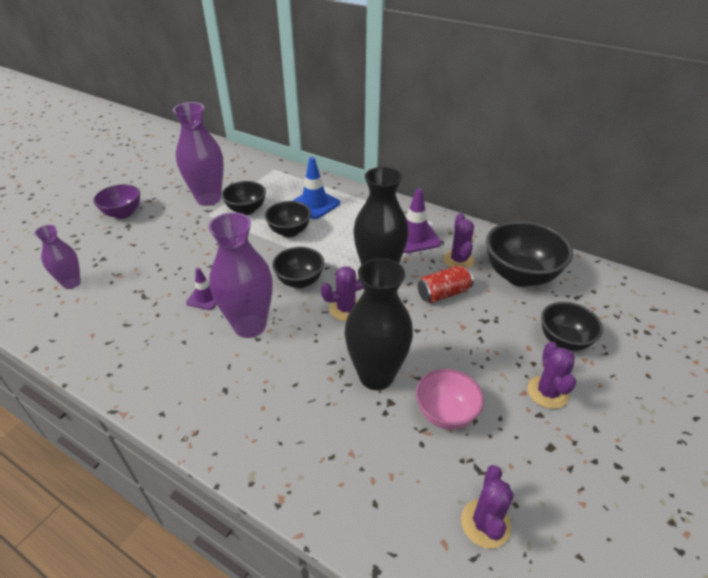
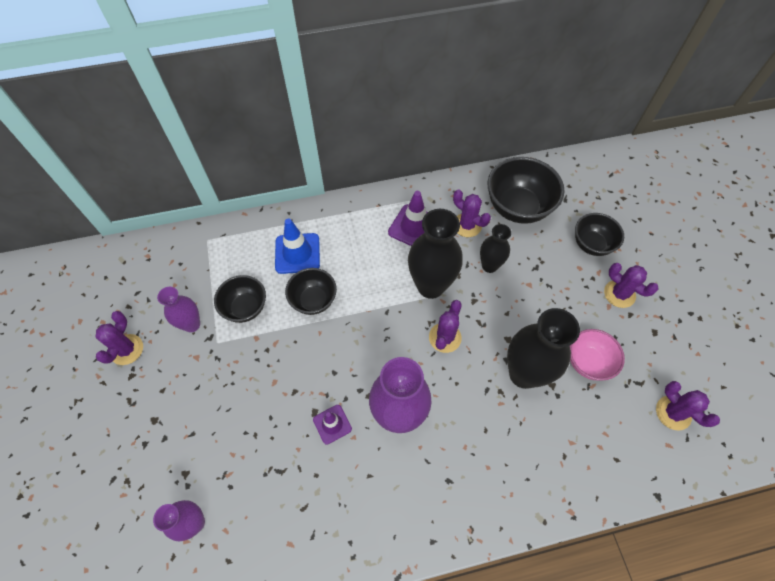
camera: 45 degrees left, 20 degrees up
purple bowl [93,184,140,219] -> none
purple vase [173,102,224,206] -> purple vase [157,287,200,332], size x0.57
black bowl [272,247,324,288] -> none
red can [418,266,474,303] -> black vase [480,224,511,273]
none -> purple cactus [95,311,143,365]

